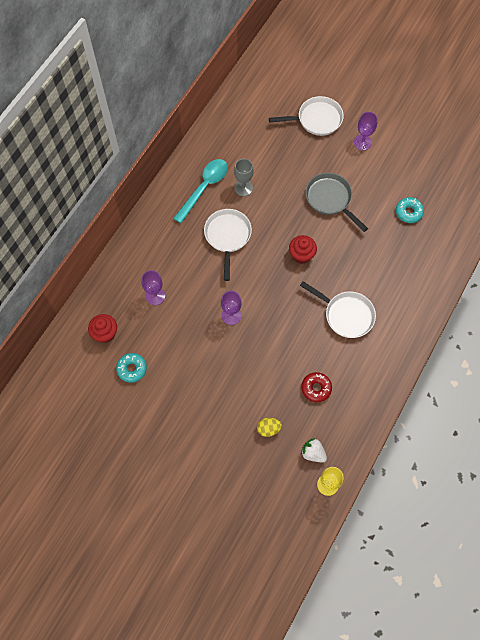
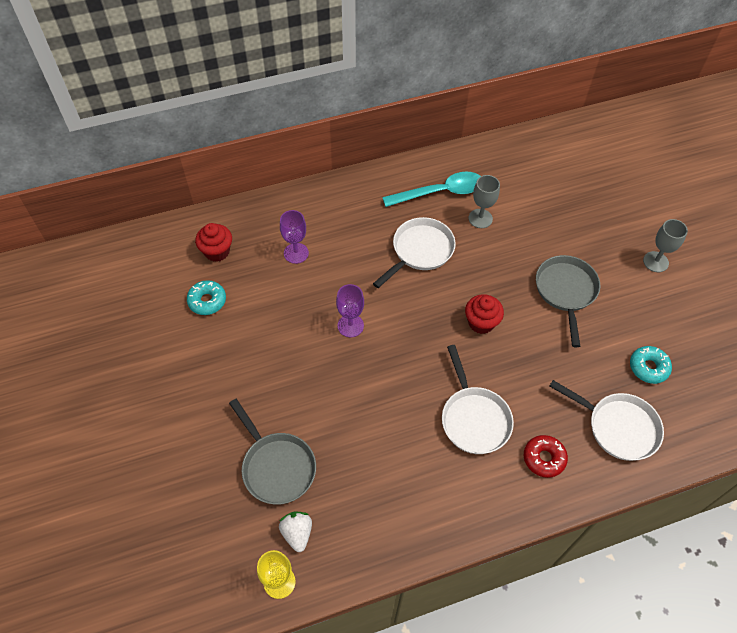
camera: 40 degrees right, 10 degrees down
yellow egg [257,418,282,437] -> grey pan [229,399,316,505]
white pan [269,96,344,136] -> white pan moved to [549,380,664,461]
red donut [301,372,332,402] -> red donut moved to [524,435,568,478]
purple goblet [354,112,378,150] -> grey goblet [643,219,688,272]

